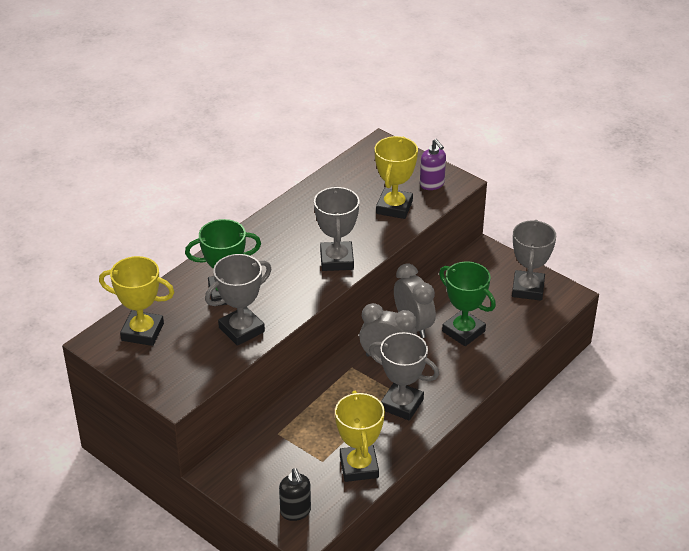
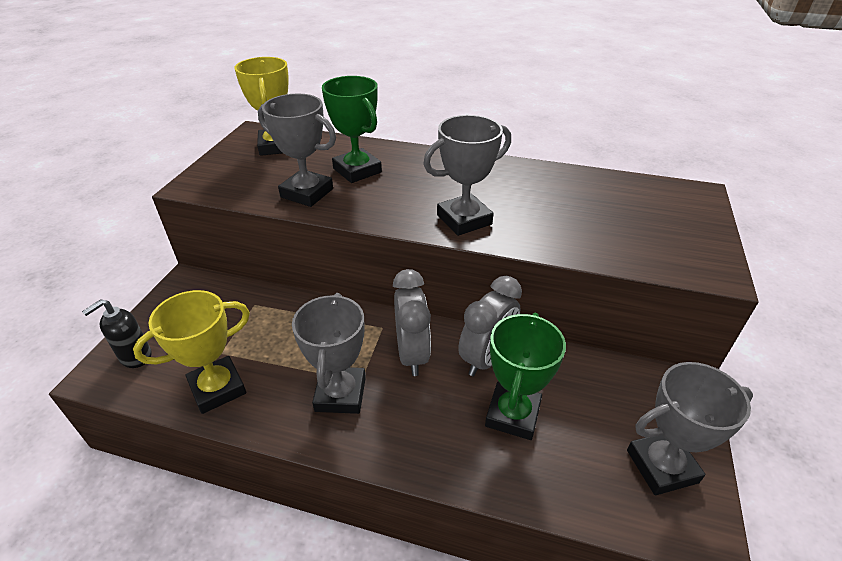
camera: 65 degrees right, 0 degrees up
yellow trophy [374,136,418,219] -> none
purple soap dispenser [420,139,446,190] -> none

